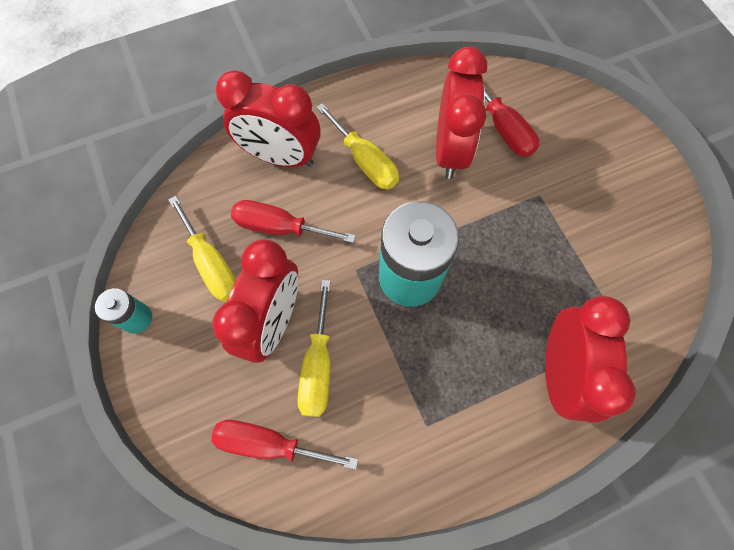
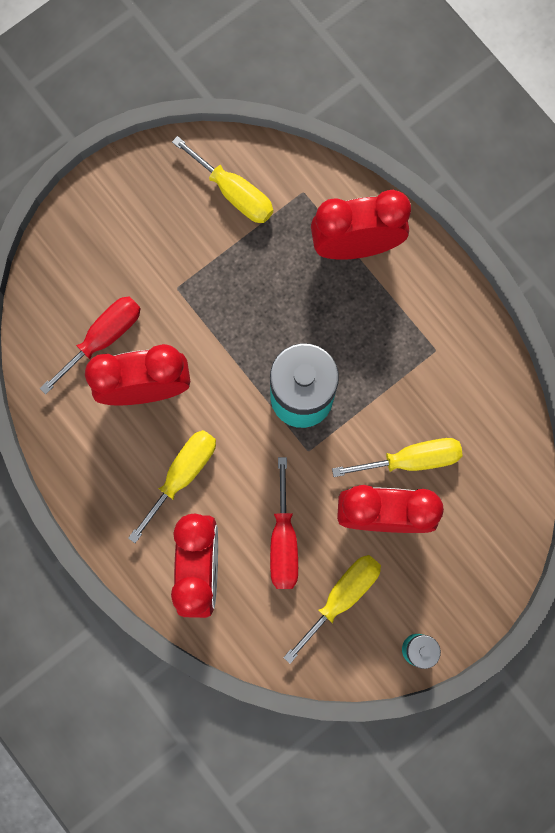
camera: 105 degrees left, 10 degrees up
red screwdriver [211,420,358,469] -> none
none -> yellow screwdriver [172,136,273,223]

